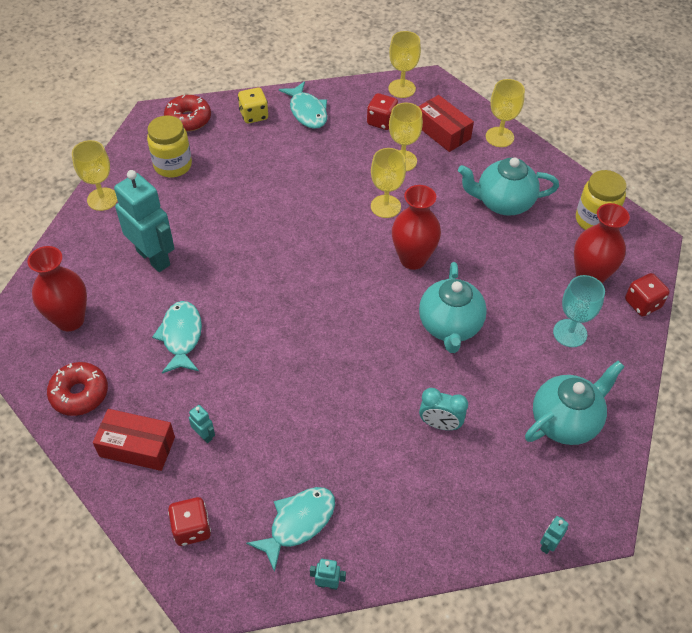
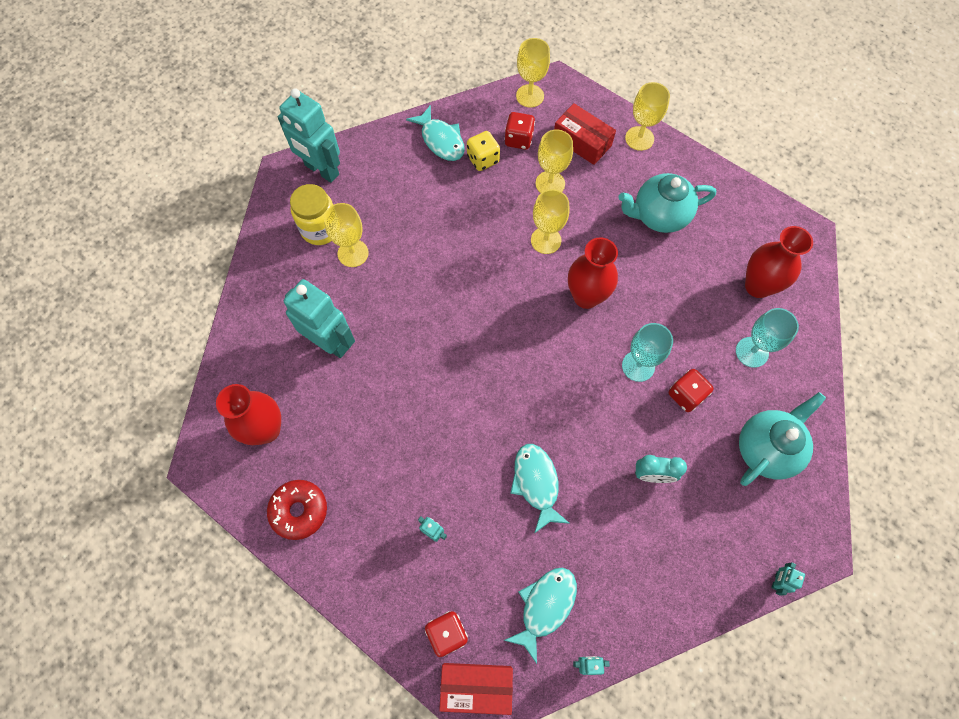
camera: 10 degrees left, 15 degrees up
yellow goblet [72,140,118,211] -> yellow goblet moved to [324,203,369,267]
red box [93,409,175,471] -> red box moved to [439,663,513,715]
turquoise fish [152,301,202,373] -> turquoise fish moved to [510,444,570,533]
red donut [164,95,211,132] -> turquoise robot [278,88,340,183]
yellow dice [238,88,268,123] -> yellow dice moved to [467,131,500,171]
turquoise teapot [419,262,487,353] -> turquoise goblet [622,323,673,382]
yellow jar [576,170,627,230] -> none
red dice [625,273,670,316] -> red dice moved to [669,369,714,412]

